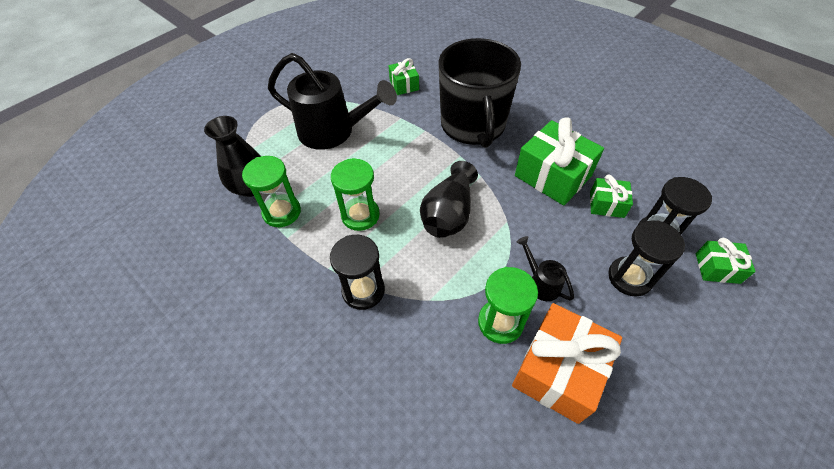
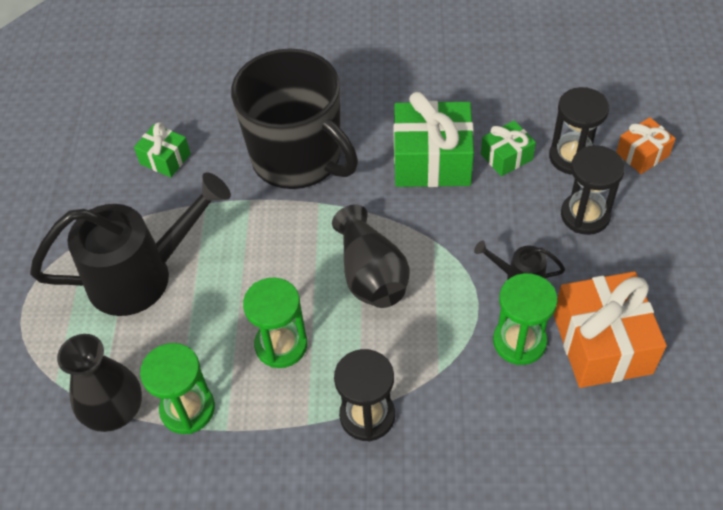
camera: 40 degrees left, 0 degrees up
green gift [696,238,756,284] -> orange gift [616,117,676,174]

